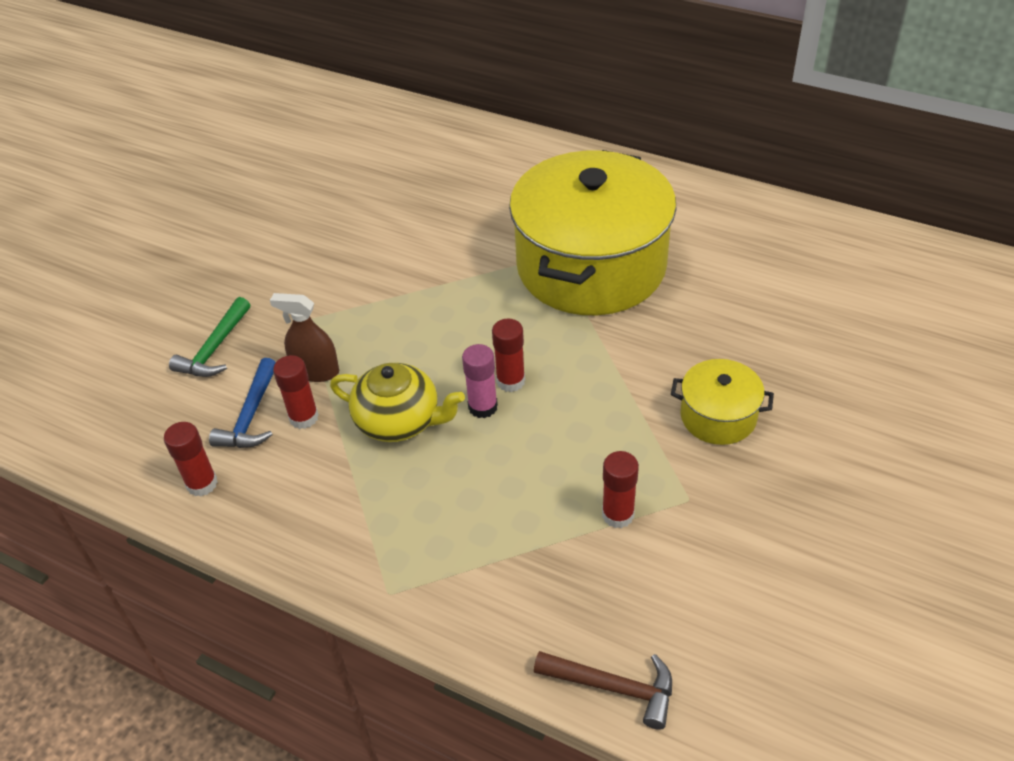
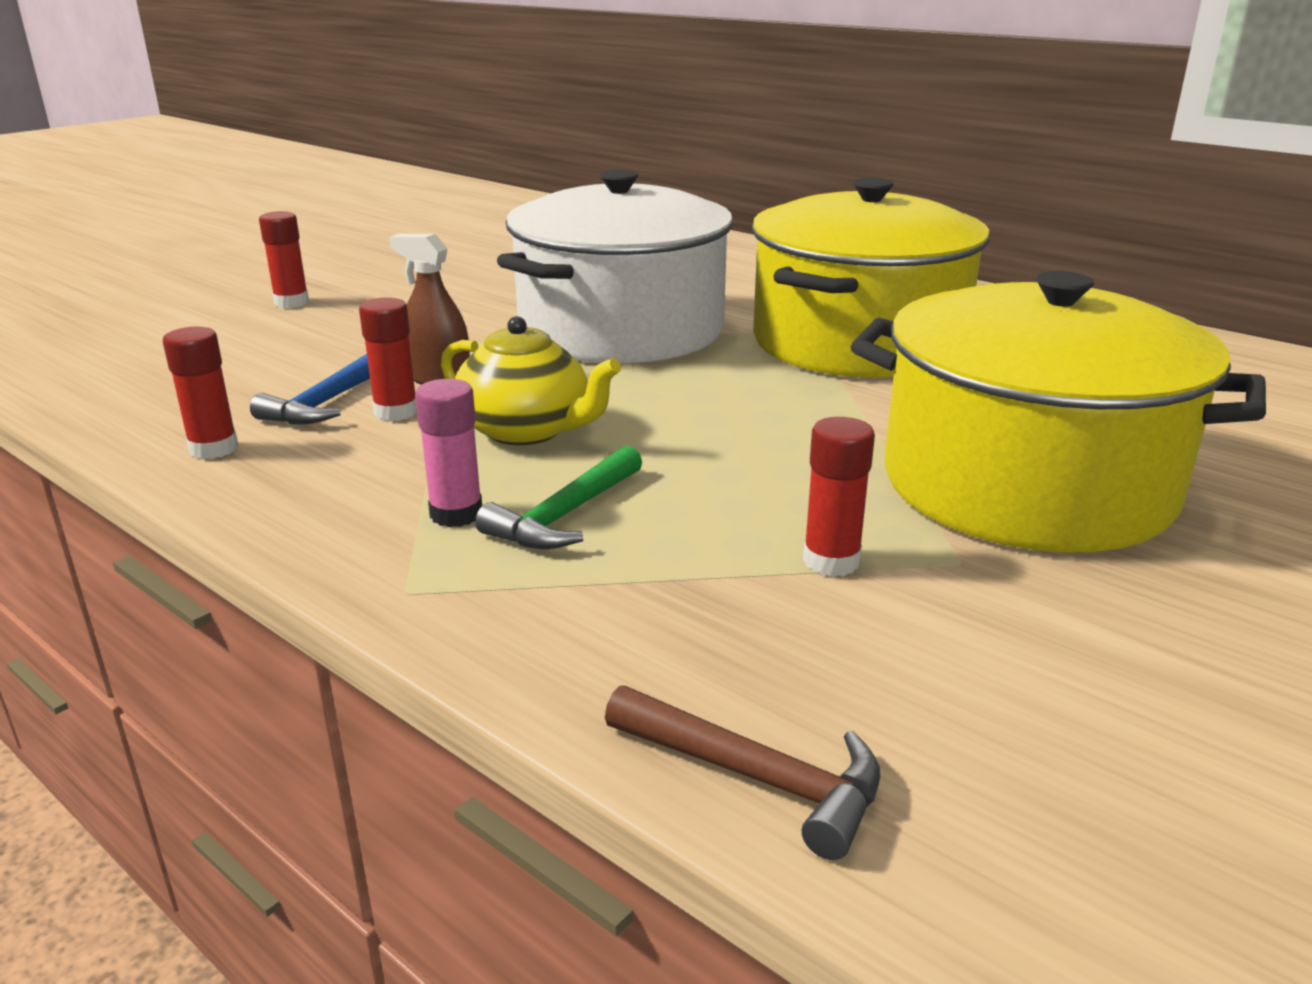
camera: 10 degrees right, 20 degrees down
green hammer [169,297,250,377] -> green hammer moved to [475,445,642,549]
pink glue stick [462,344,498,418] -> pink glue stick moved to [415,379,482,527]
red glue stick [492,318,525,392] -> red glue stick moved to [259,211,309,308]
yellow pot [671,359,774,445] -> yellow pot [851,271,1266,552], size x2.26
none -> white pot [497,170,733,363]

